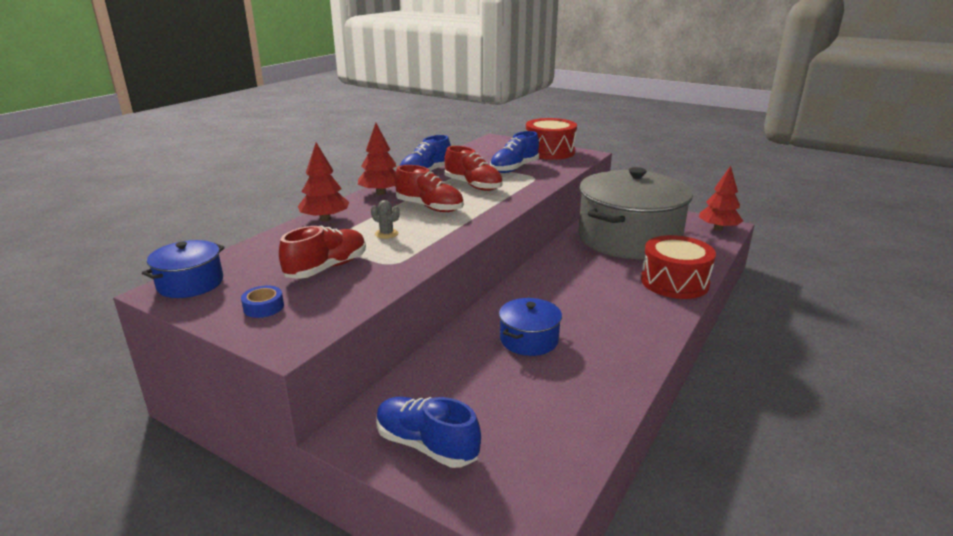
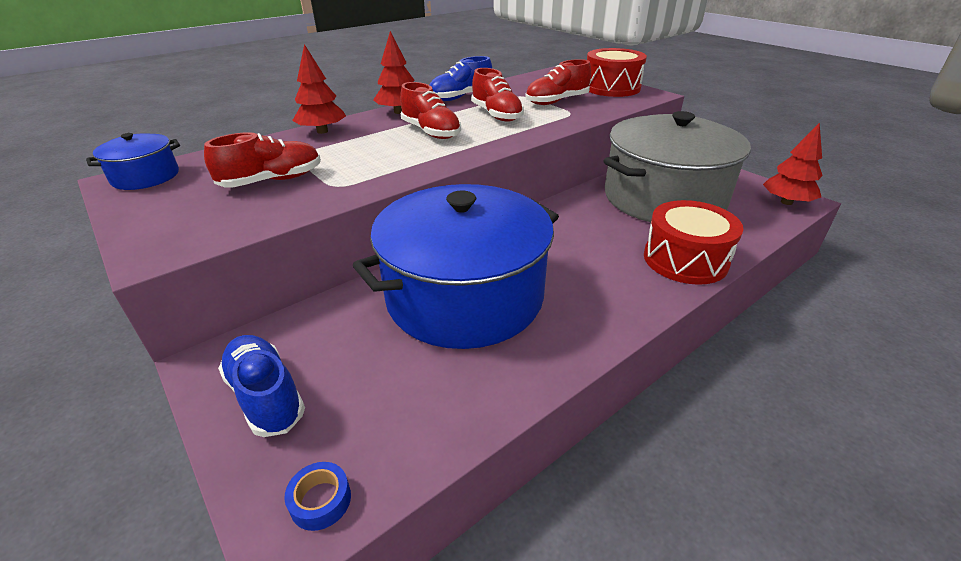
camera: 20 degrees right, 10 degrees up
blue tape [241,286,284,318] -> blue tape moved to [284,462,351,531]
grey cactus [371,200,400,239] -> none
blue shoe [490,131,539,173] -> red shoe [525,59,591,105]
blue pot [499,298,562,356] -> blue pot [353,184,559,349], size x2.33

